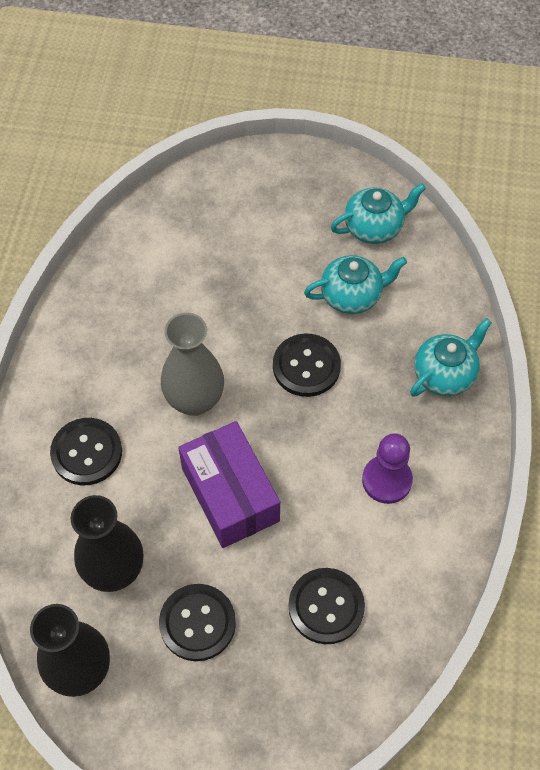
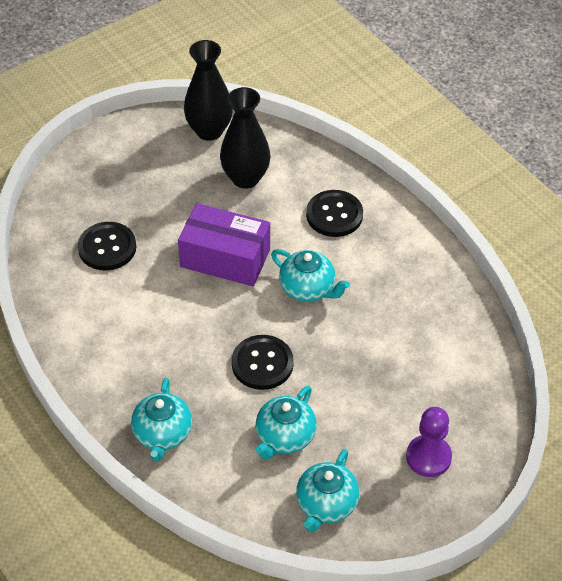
camera: 135 degrees right, 10 degrees down
black button [159,584,236,661] -> none
grey vase [161,313,224,416] -> turquoise teapot [271,249,350,302]
purple pawn [362,433,413,504] -> purple pawn moved to [406,407,452,477]

